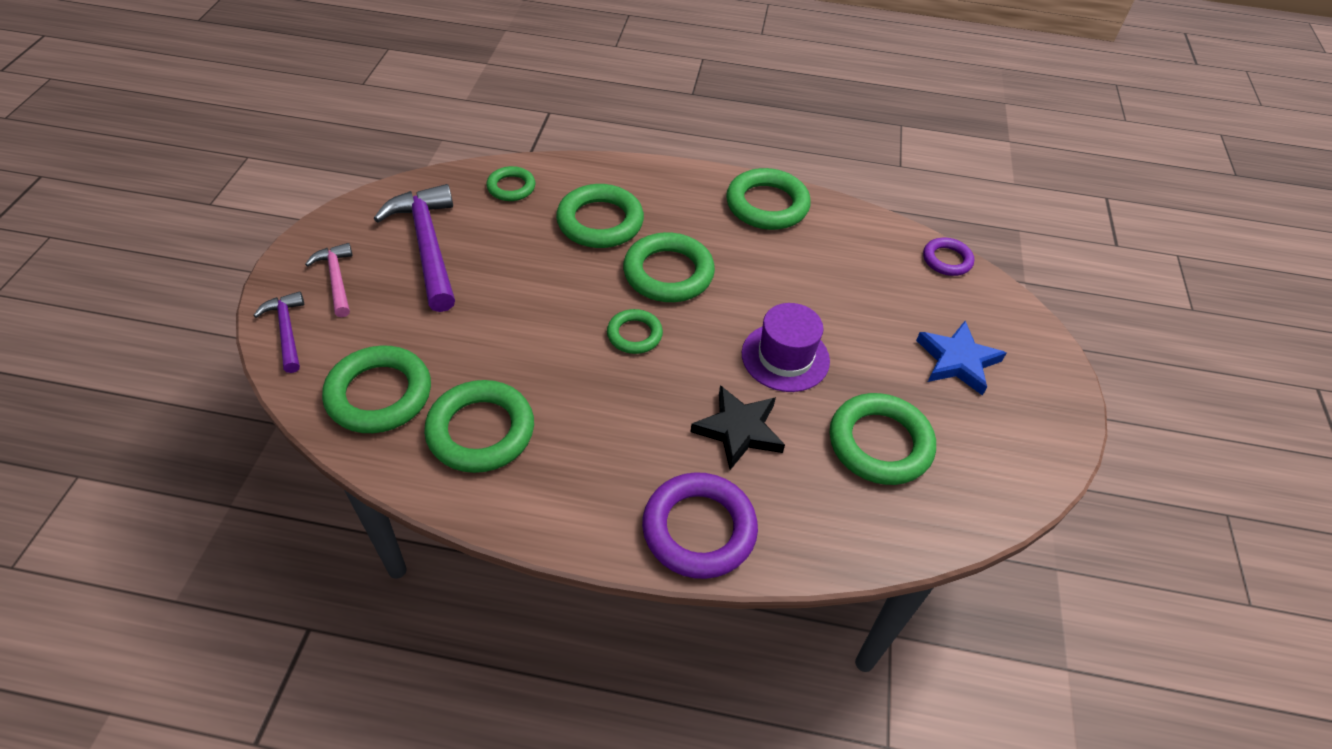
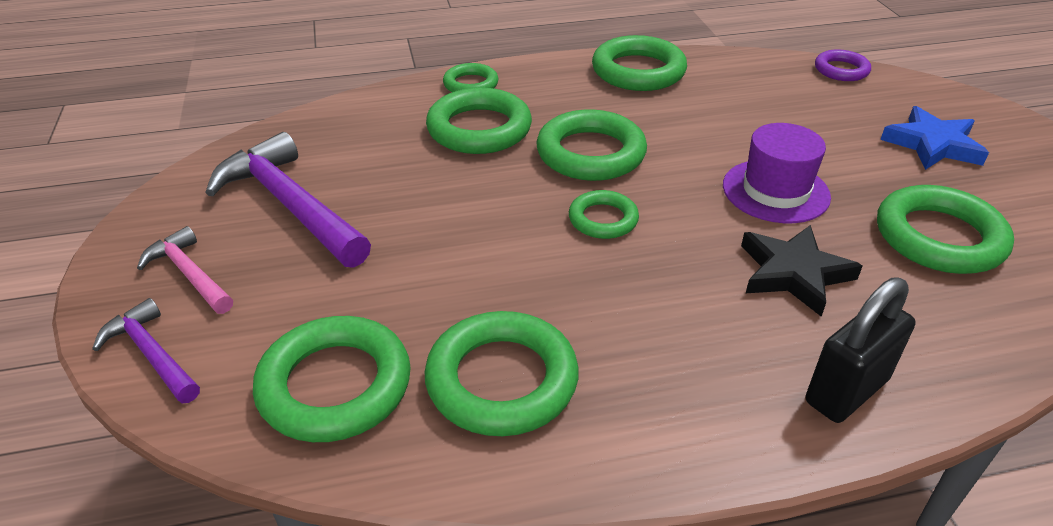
camera: 20 degrees left, 10 degrees down
green ring [486,166,535,201] -> green ring moved to [443,63,498,92]
purple ring [642,472,758,579] -> black padlock [806,277,916,423]

